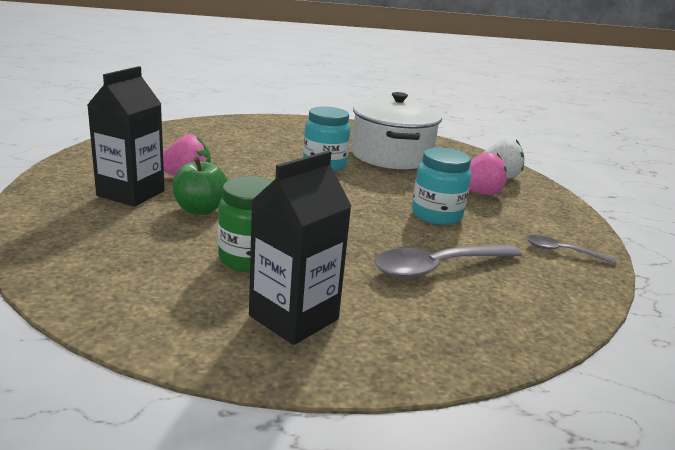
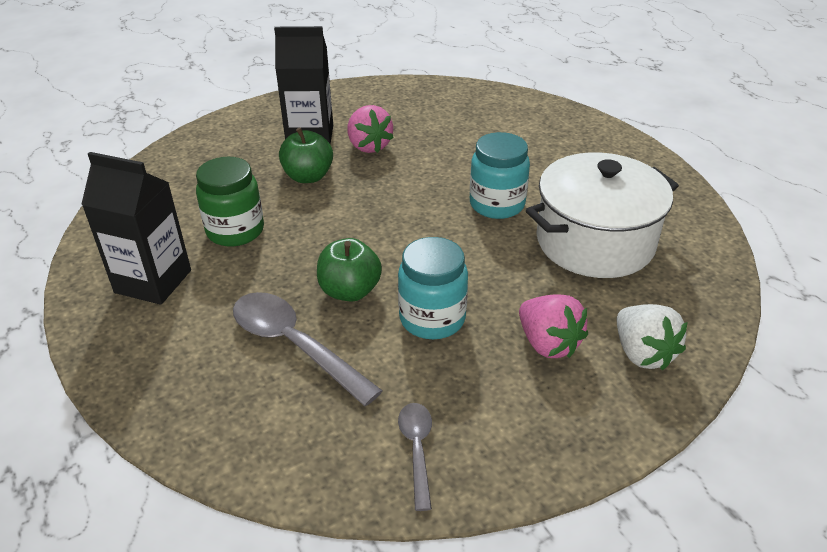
camera: 70 degrees right, 15 degrees up
none -> green apple [317,238,382,302]

